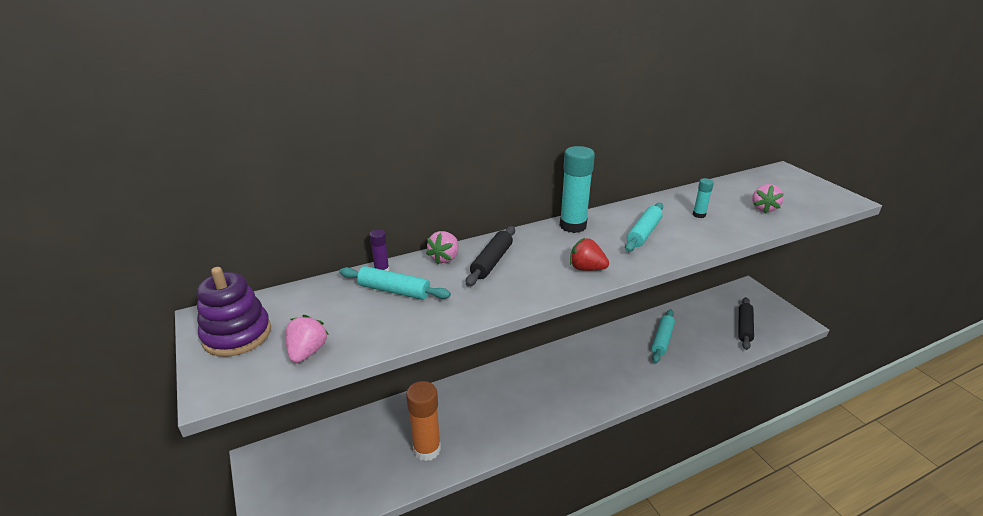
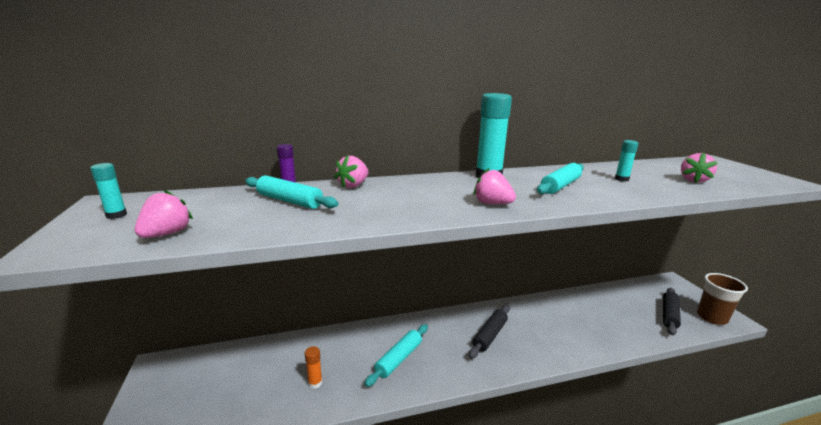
camera: 10 degrees right, 10 degrees down
purple stacking toy [197,267,271,357] -> turquoise glue stick [90,163,127,219]
orange glue stick [406,381,441,461] -> orange glue stick [305,346,322,389], size x0.49
black rolling pin [466,226,515,286] -> black rolling pin moved to [469,305,510,359]
red strawberry [570,238,609,271] -> pink strawberry [474,168,516,204]
turquoise rolling pin [651,309,675,363] -> turquoise rolling pin moved to [364,324,428,387]
none -> brown cup [697,273,748,325]

